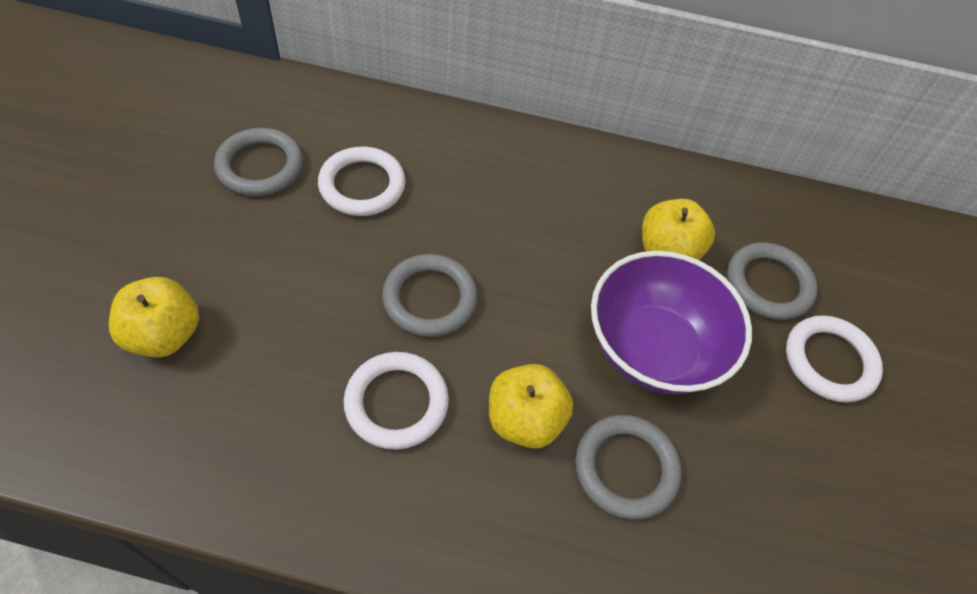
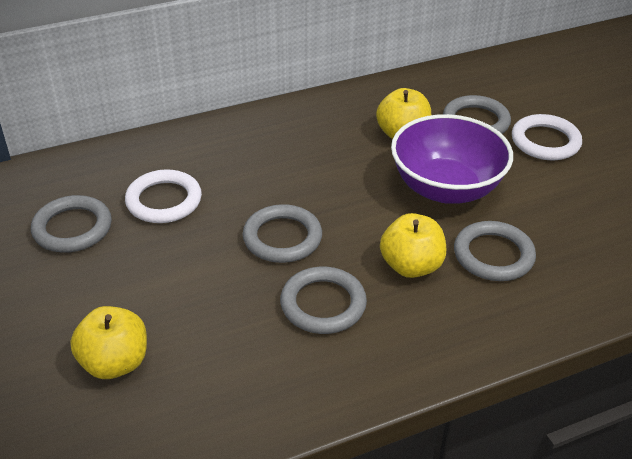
camera: 30 degrees left, 15 degrees down
white ring [344,352,449,450] -> grey ring [280,267,367,334]

